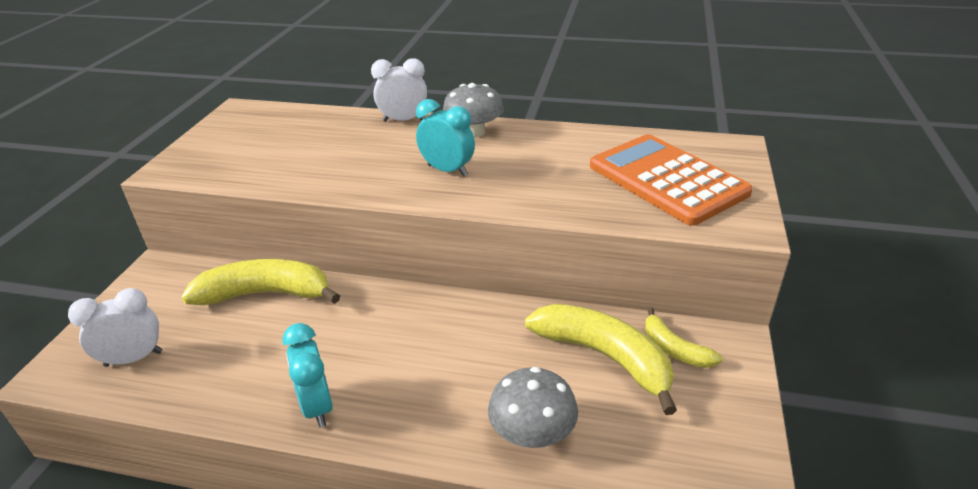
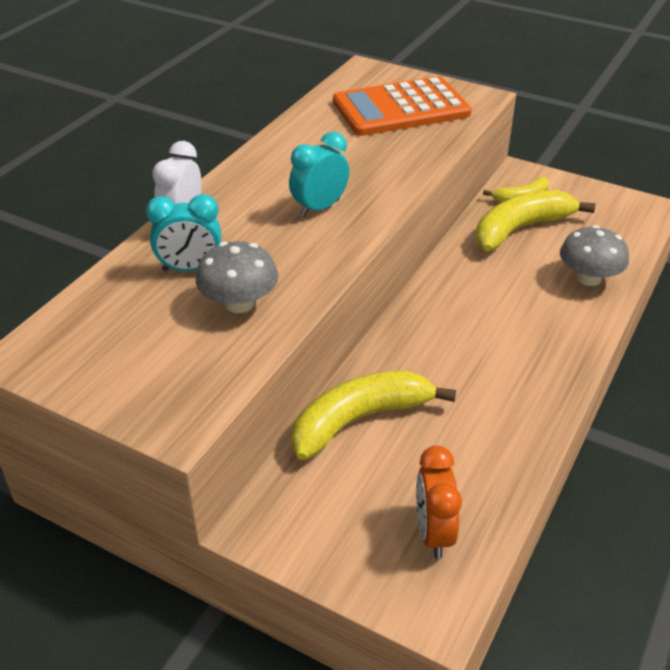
camera: 75 degrees left, 5 degrees up
white clock [68,288,162,367] -> orange clock [416,446,462,559]
yellow banana [181,259,340,305] -> yellow banana turned 45 degrees clockwise [291,370,456,460]
turquoise clock [282,323,333,428] -> turquoise clock moved to [146,194,221,271]
grey mushroom [443,83,504,138] -> grey mushroom moved to [196,241,278,313]

